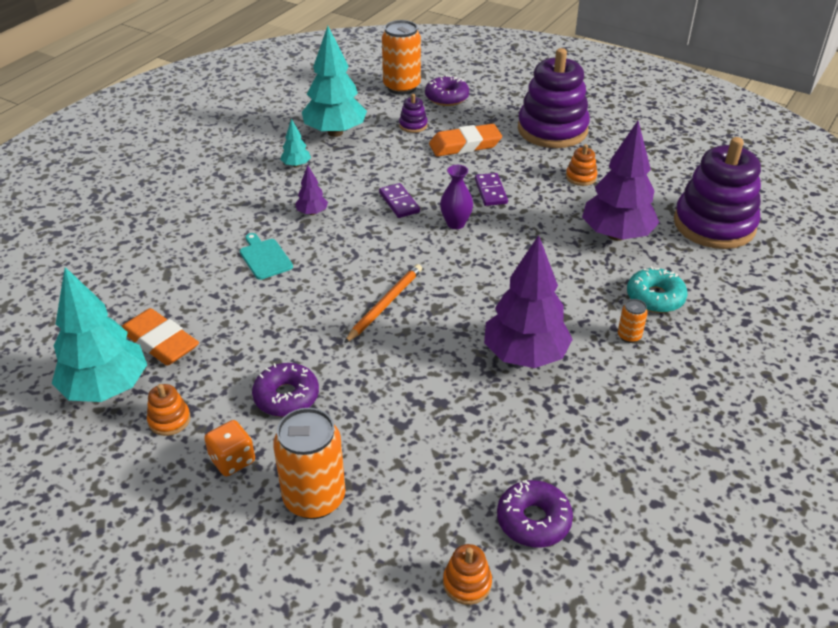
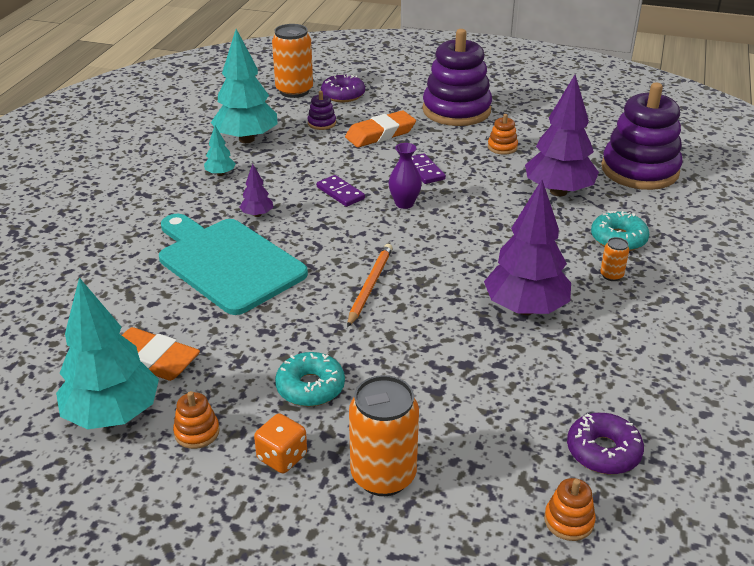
camera: 15 degrees left, 5 degrees down
turquoise cutting board [240,233,293,280] -> turquoise cutting board [159,214,308,315], size x2.38
purple donut [252,363,319,417] -> turquoise donut [275,352,345,407]

